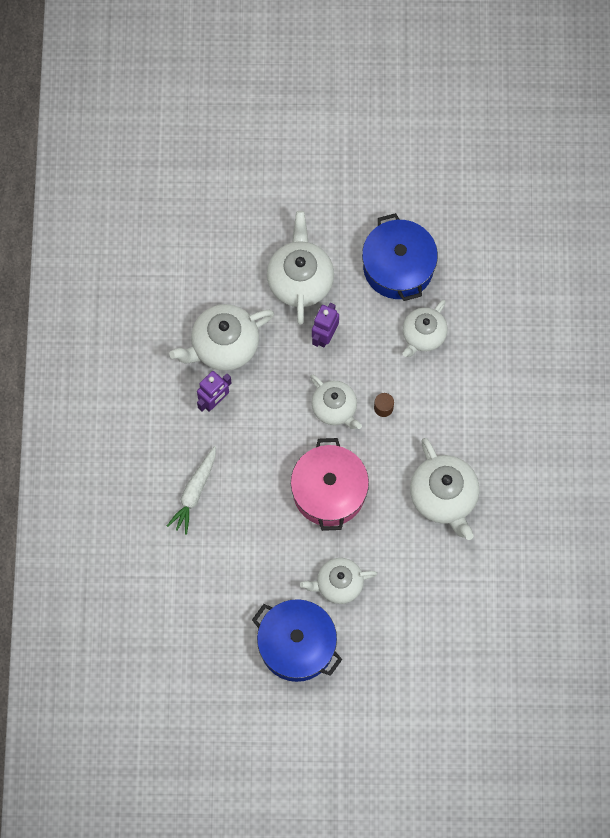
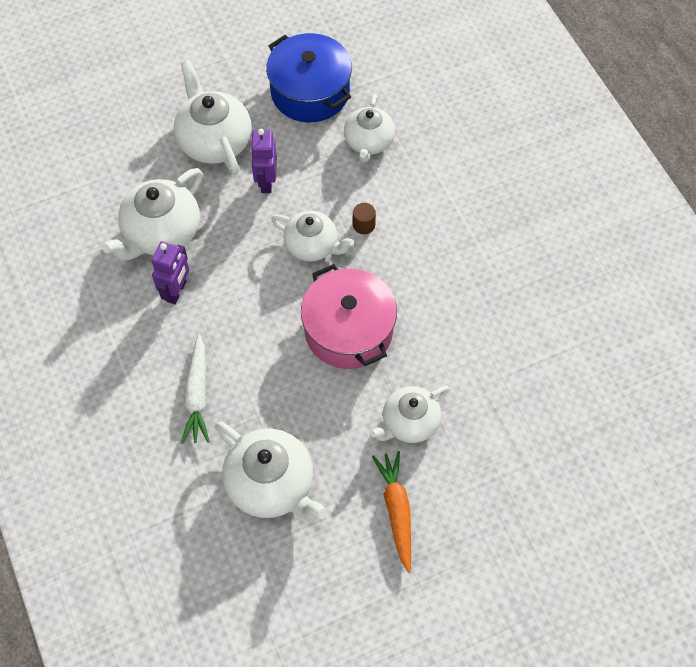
camera: 25 degrees left, 10 degrees down
blue pot [252,599,342,682] -> orange carrot [372,451,411,573]
white teapot [410,438,479,540] -> white teapot moved to [215,422,327,521]

